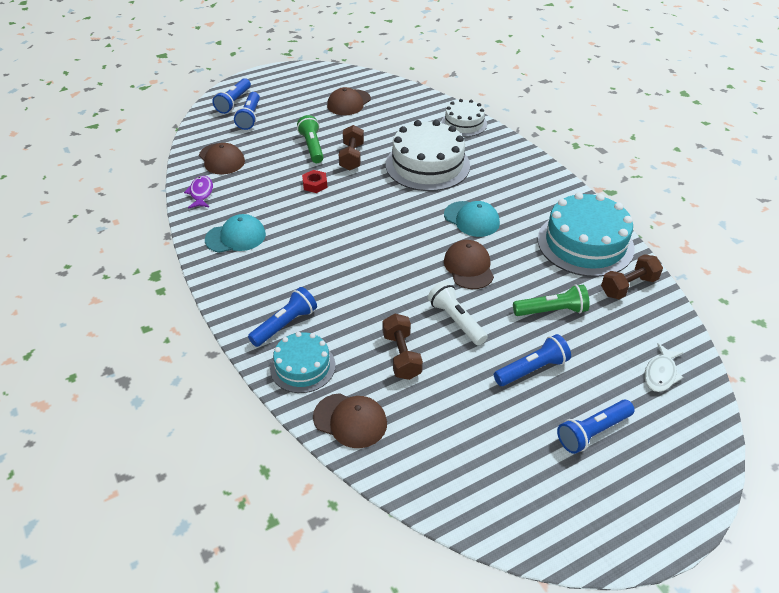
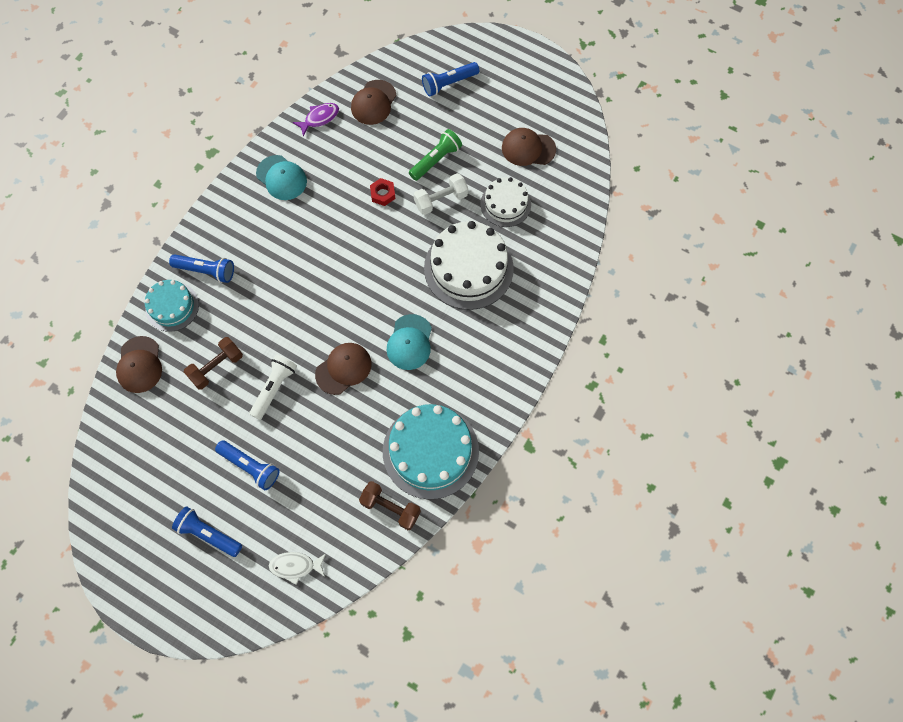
camera: 60 degrees right, 25 degrees up
blue flashlight [212,78,251,114] -> none
brown dumbbell [339,125,364,171] -> white dumbbell [414,173,468,215]
white cake [441,99,487,137] -> white cake moved to [480,177,531,227]
green flashlight [513,285,590,316] -> none

